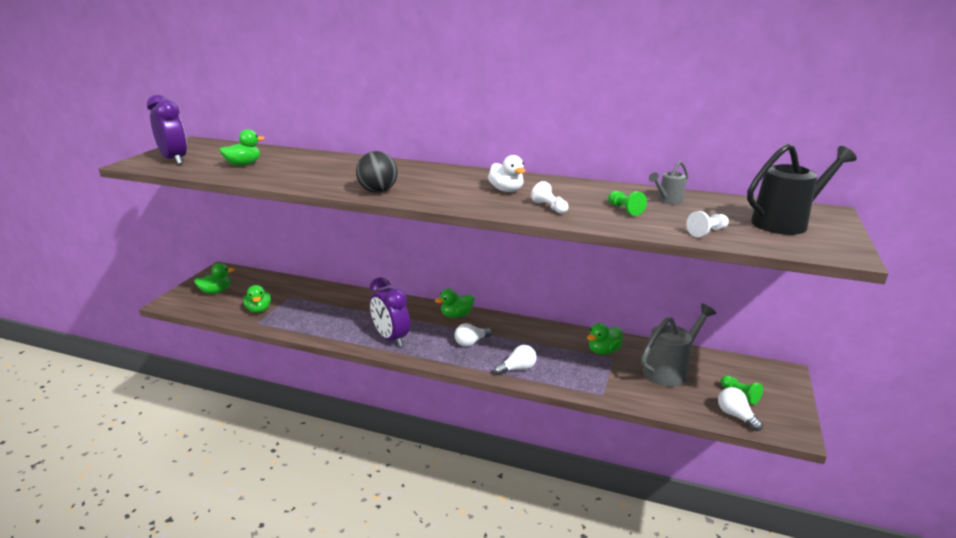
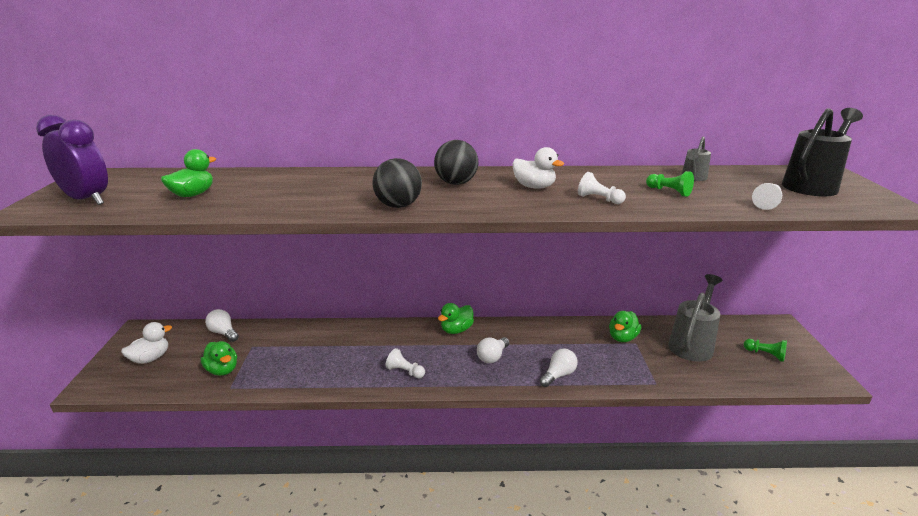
camera: 20 degrees left, 0 degrees up
green duck [194,263,235,294] -> white duck [121,322,172,364]
purple clock [370,277,410,347] -> white pawn [386,348,425,378]
white light bulb [718,387,763,431] -> white light bulb moved to [205,309,239,342]
none -> black ball [434,140,478,185]

